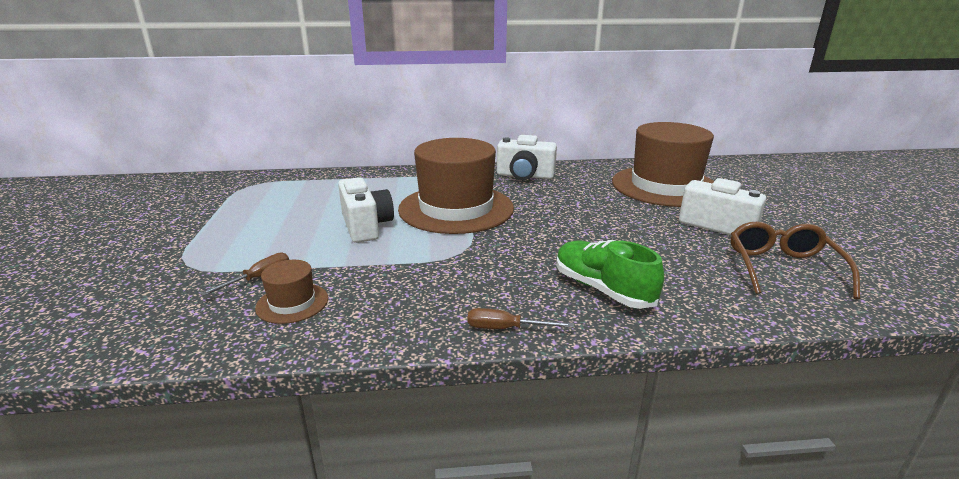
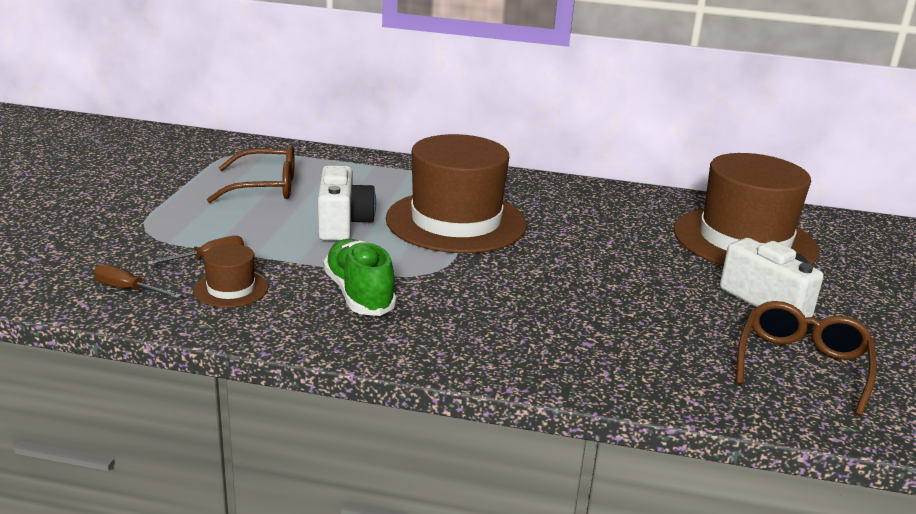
camera: 15 degrees right, 0 degrees up
brown screwdriver [467,308,573,329] -> brown screwdriver moved to [94,264,181,298]
white camera [497,135,557,180] -> none
green shoe [556,240,664,309] -> green shoe moved to [323,239,397,316]
none -> brown glasses [207,144,295,203]

